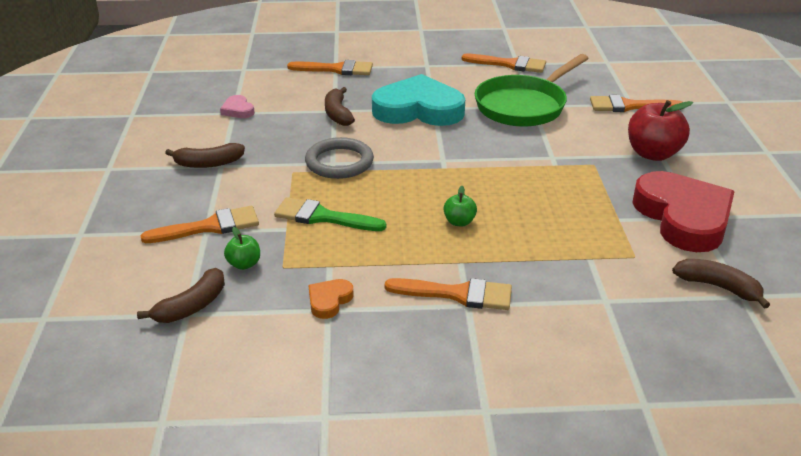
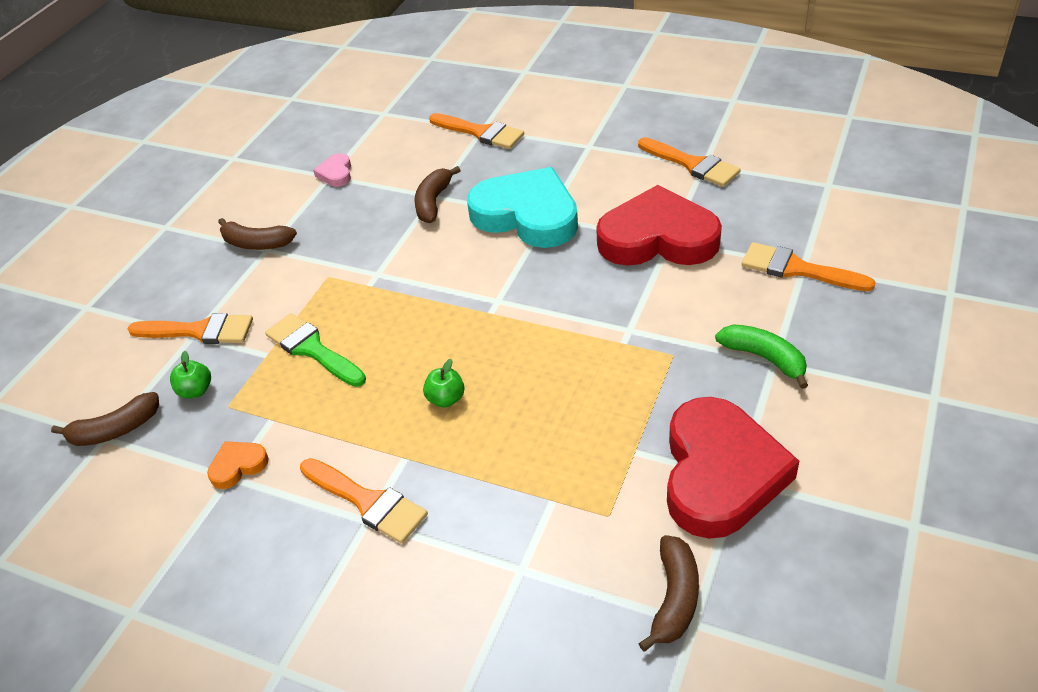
camera: 30 degrees right, 10 degrees up
grey ring [305,137,374,179] -> none
green pan [475,54,589,127] -> red heart [596,185,722,266]
red apple [628,100,693,161] -> green banana [715,324,808,389]
brown banana [672,259,770,309] -> brown banana turned 45 degrees clockwise [638,535,699,651]

